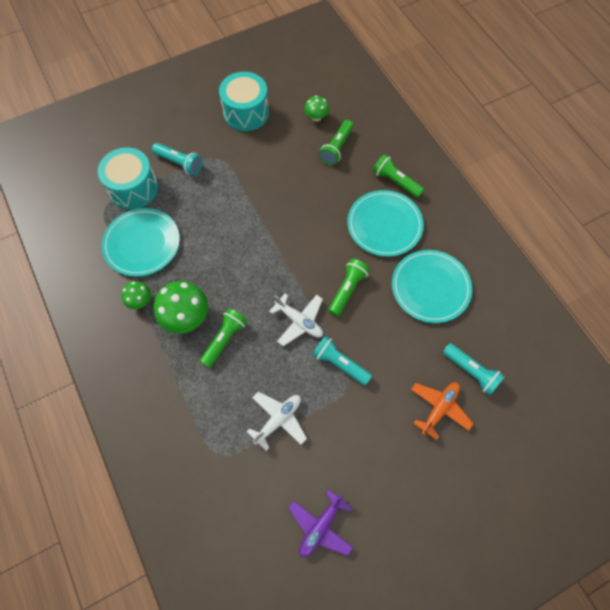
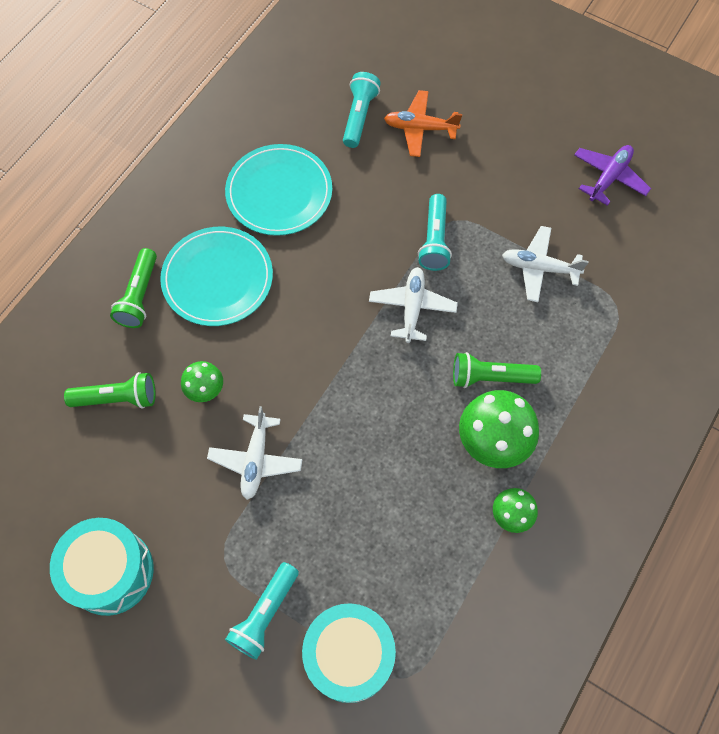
camera: 120 degrees left, 0 degrees up
turquoise plate [102,208,180,277] -> none
turquoise flashlight [152,143,203,175] -> turquoise flashlight turned 150 degrees counterclockwise [225,562,299,660]
purple plane [288,489,353,557] -> purple plane turned 60 degrees counterclockwise [574,145,651,206]
green mushroom [304,96,329,122] -> green mushroom moved to [181,361,223,402]
green flashlight [328,259,370,316] -> none
none -> white plane [207,406,303,500]

